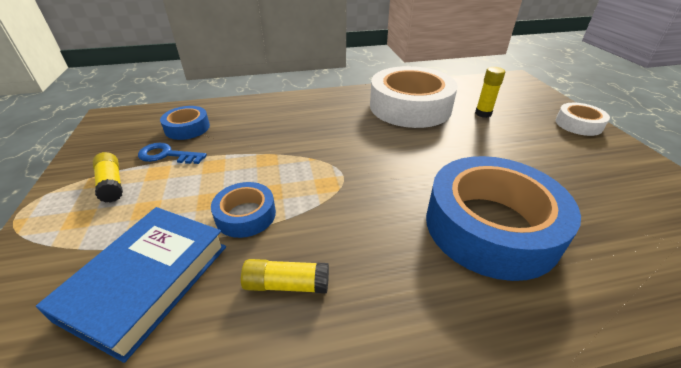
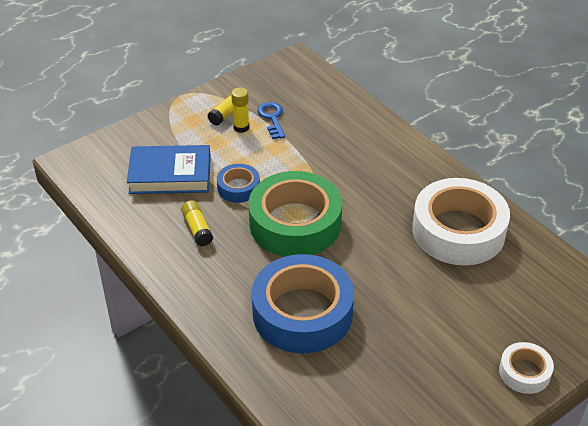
camera: 65 degrees right, 5 degrees up
blue tape [160,106,210,140] -> none
yellow glue stick [475,67,505,118] -> yellow glue stick moved to [231,87,249,133]
none -> green tape [249,171,342,257]

